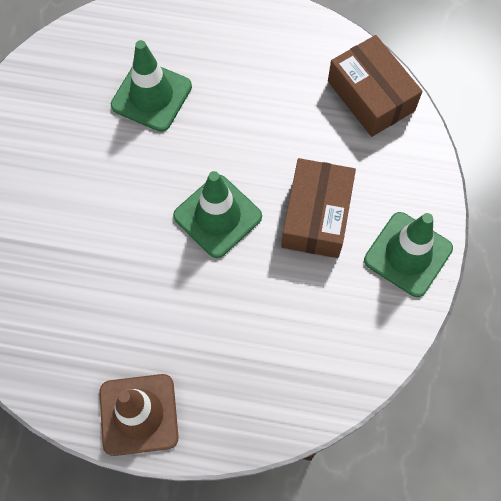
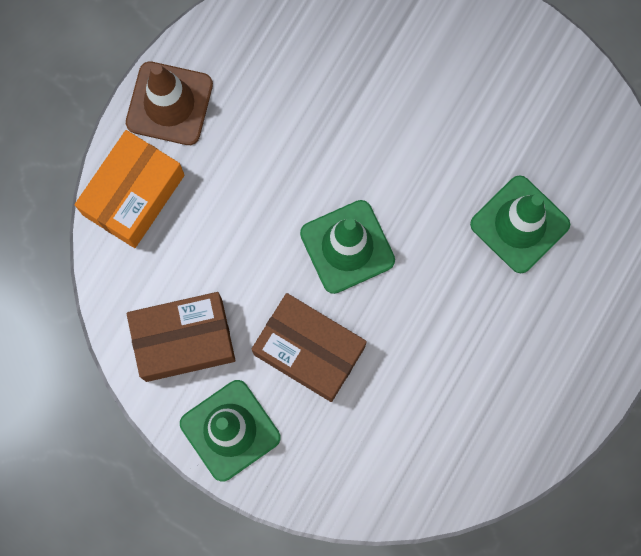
camera: 110 degrees right, 10 degrees up
brown box [328,35,423,137] -> brown box moved to [127,292,235,382]
none -> orange box [74,130,184,248]

